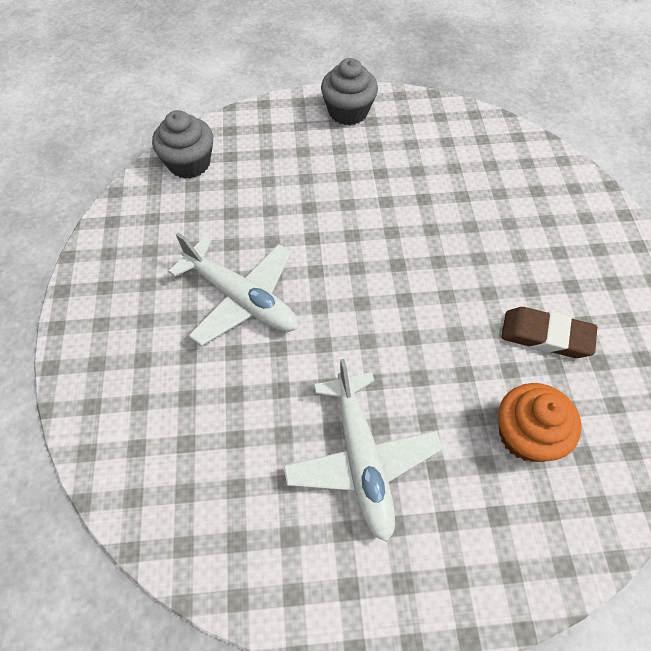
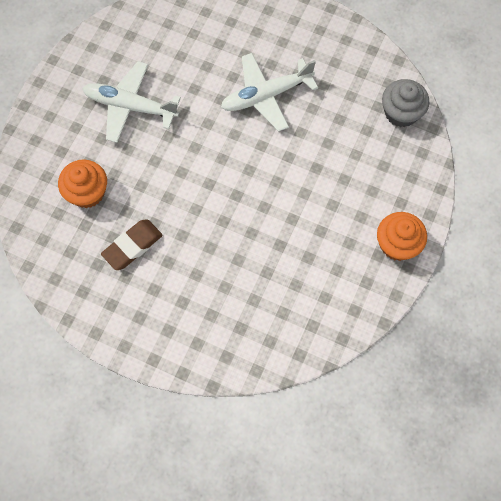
camera: 120 degrees right, 10 degrees up
grey cupcake [321,58,378,125] -> orange cupcake [377,212,427,261]

